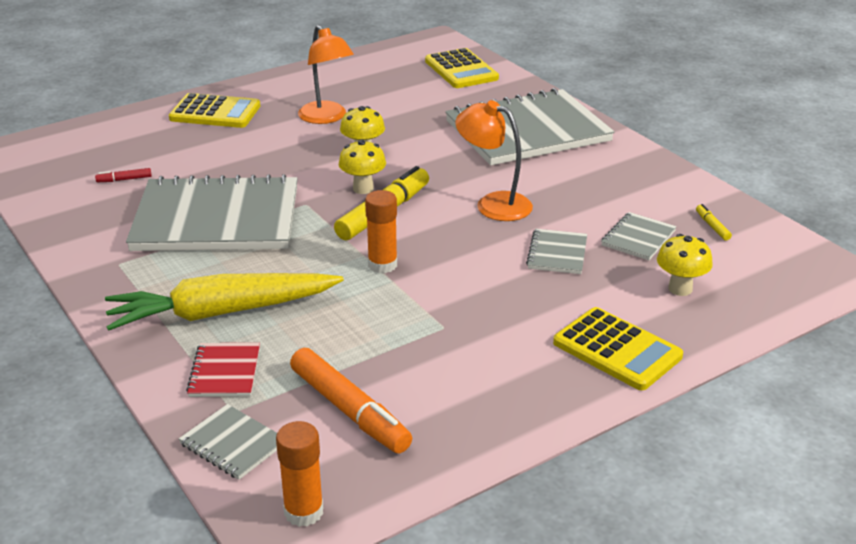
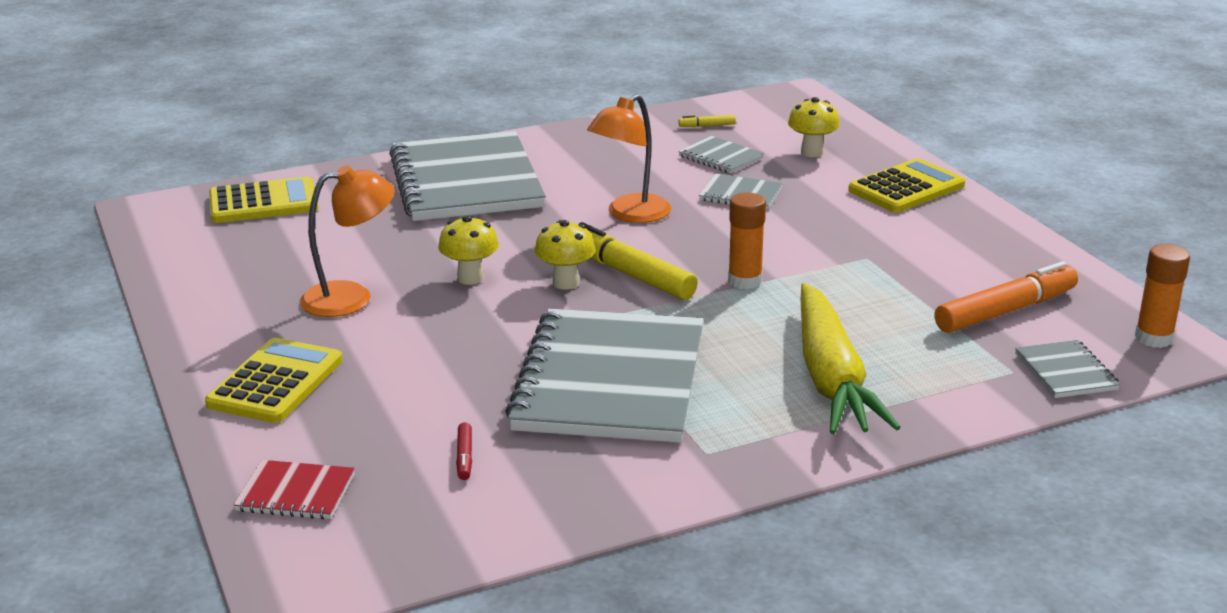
camera: 80 degrees left, 5 degrees down
grey notebook [179,404,277,480] -> grey notebook turned 60 degrees counterclockwise [1015,340,1120,398]
red notebook [186,343,260,397] -> red notebook moved to [234,460,355,519]

